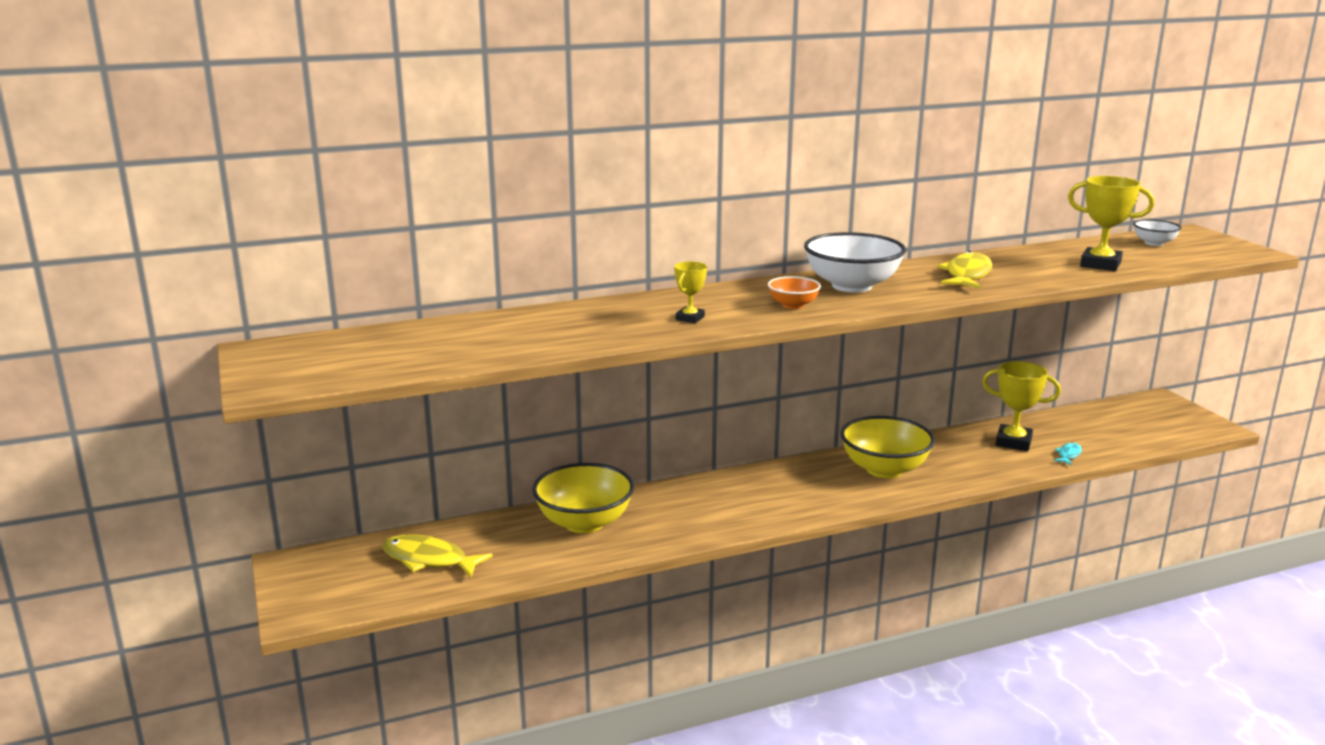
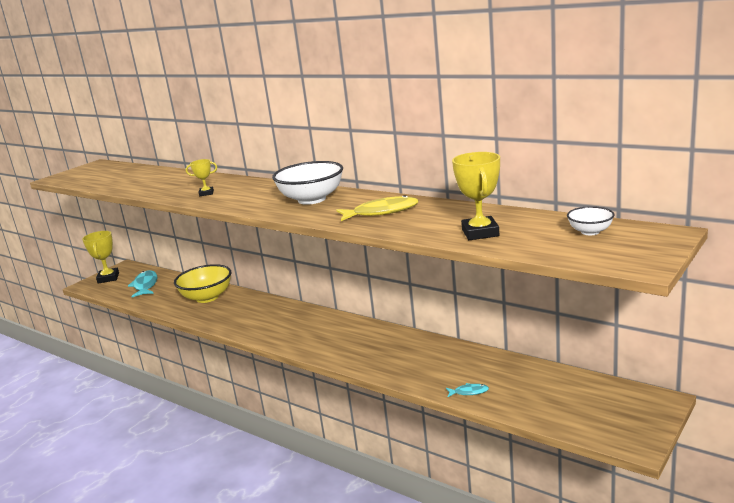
camera: 60 degrees right, 0 degrees up
yellow fish [382,534,493,577] -> turquoise fish [128,270,157,297]
orange bowl [768,276,821,309] -> none
yellow bowl [841,416,935,478] -> none
yellow trophy [982,361,1061,451] -> yellow trophy moved to [82,231,119,284]

